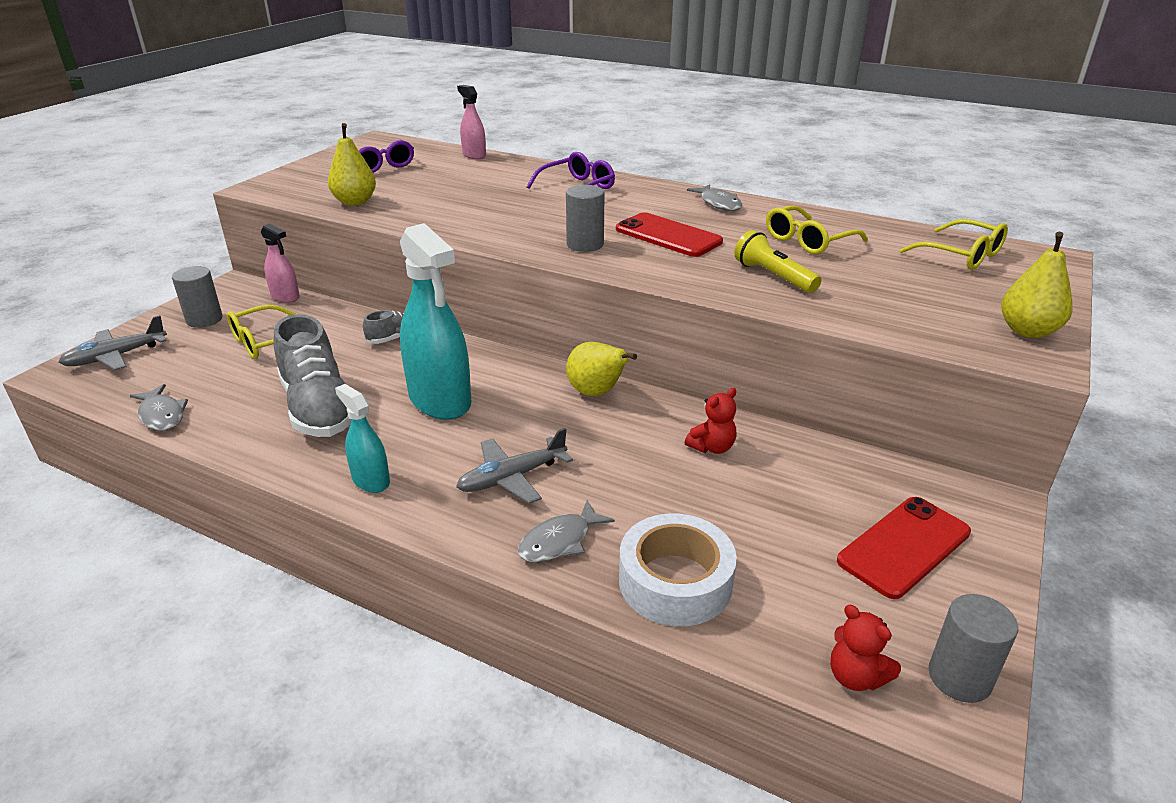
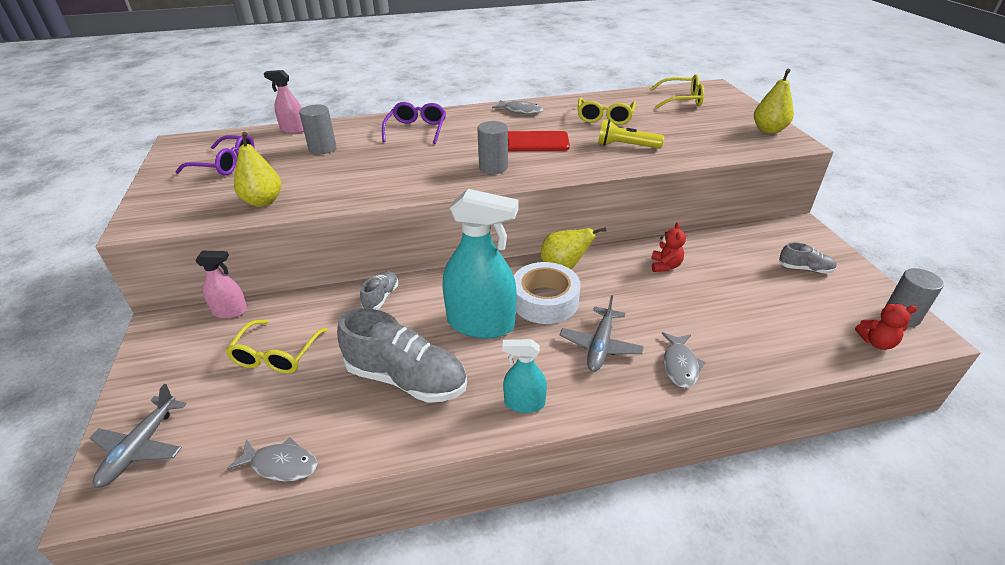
camera: 40 degrees left, 5 degrees up
grey cylinder [172,266,223,328] -> grey cylinder moved to [299,104,336,154]
white tape [619,513,737,626] -> white tape moved to [514,262,580,324]
red phone [837,497,971,599] -> grey shoe [779,242,837,274]

